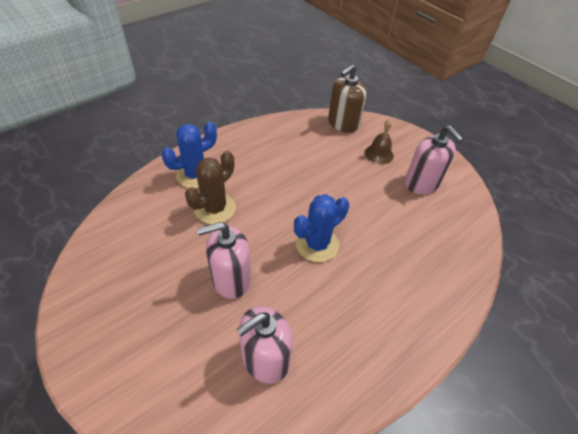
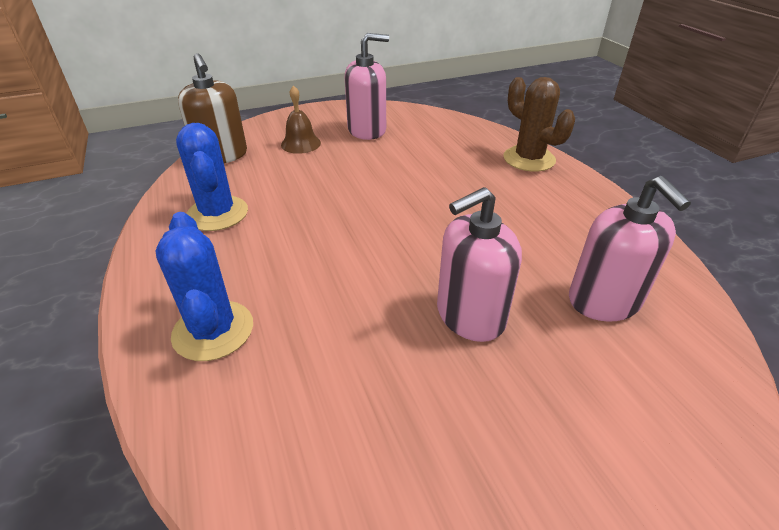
camera: 70 degrees left, 10 degrees down
brown cactus [185,151,236,224] -> brown cactus moved to [503,77,575,172]
pink soap dispenser [197,222,251,299] -> pink soap dispenser turned 60 degrees clockwise [437,187,522,342]
blue cactus [294,194,350,262] -> blue cactus moved to [176,123,248,231]

